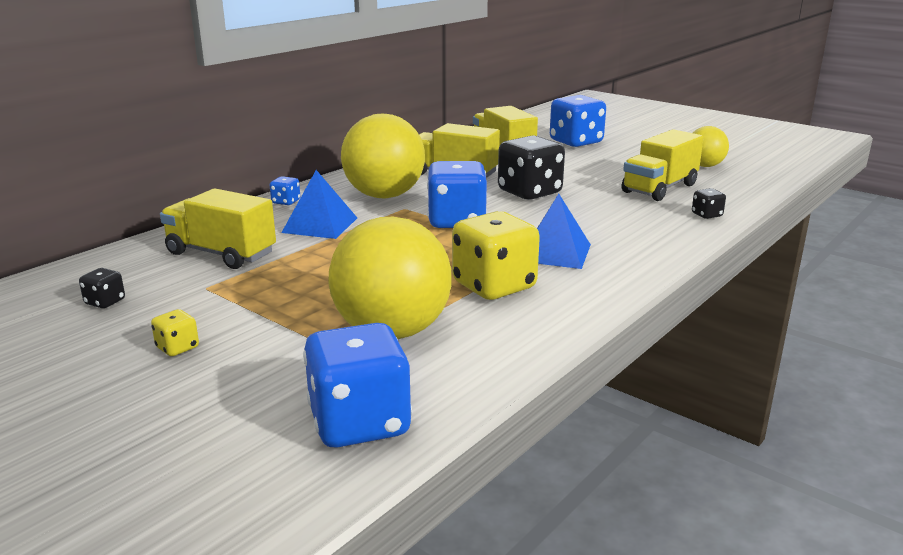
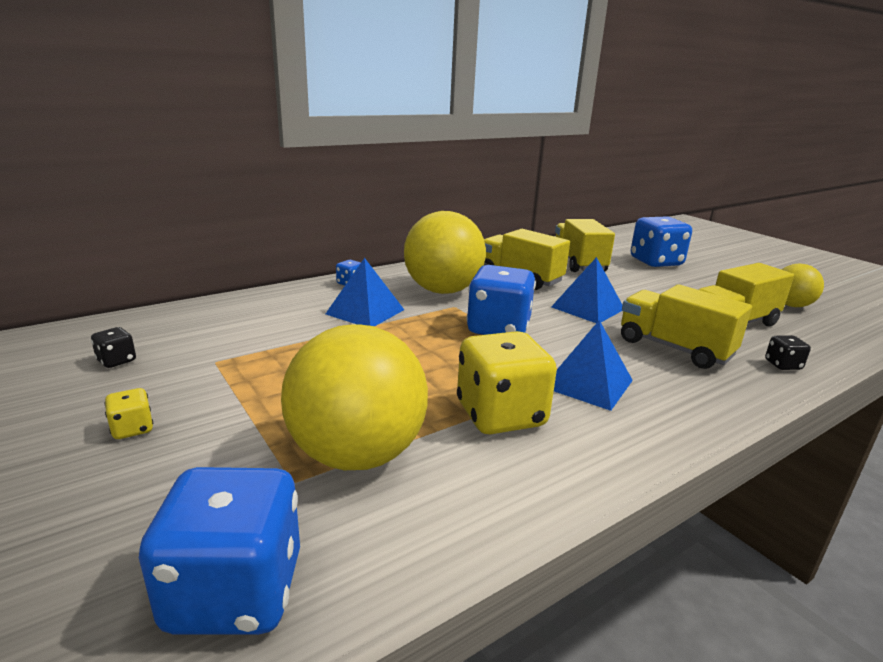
camera: 15 degrees right, 0 degrees up
yellow truck [160,188,276,269] -> yellow truck moved to [621,284,752,369]
black dice [498,135,565,200] -> blue pyramid [551,257,622,323]

